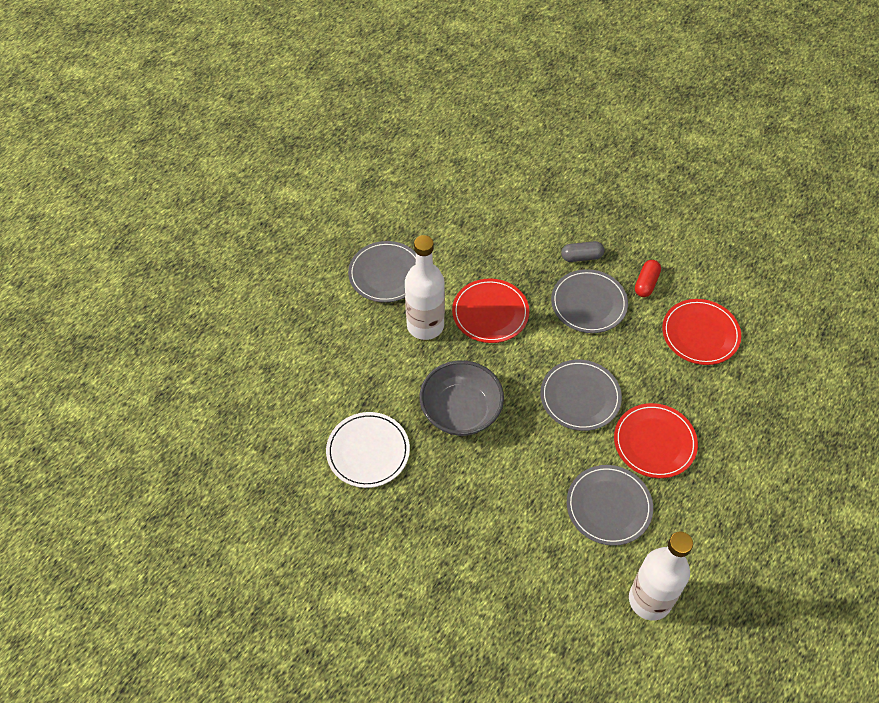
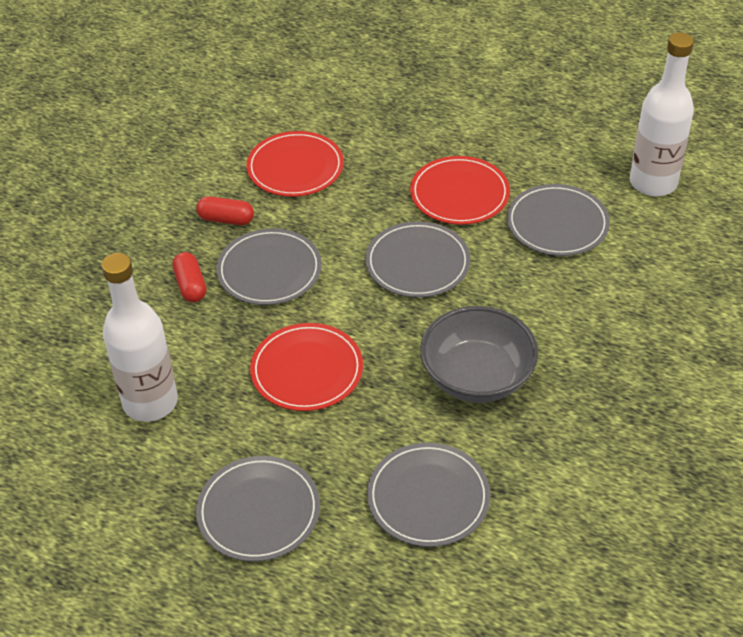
camera: 100 degrees left, 10 degrees down
white plate [326,412,410,488] -> none
white bottle [405,235,445,340] -> white bottle moved to [102,253,178,422]
grey capsule [561,241,604,262] -> red capsule [172,252,207,302]
none -> grey plate [367,443,490,547]

